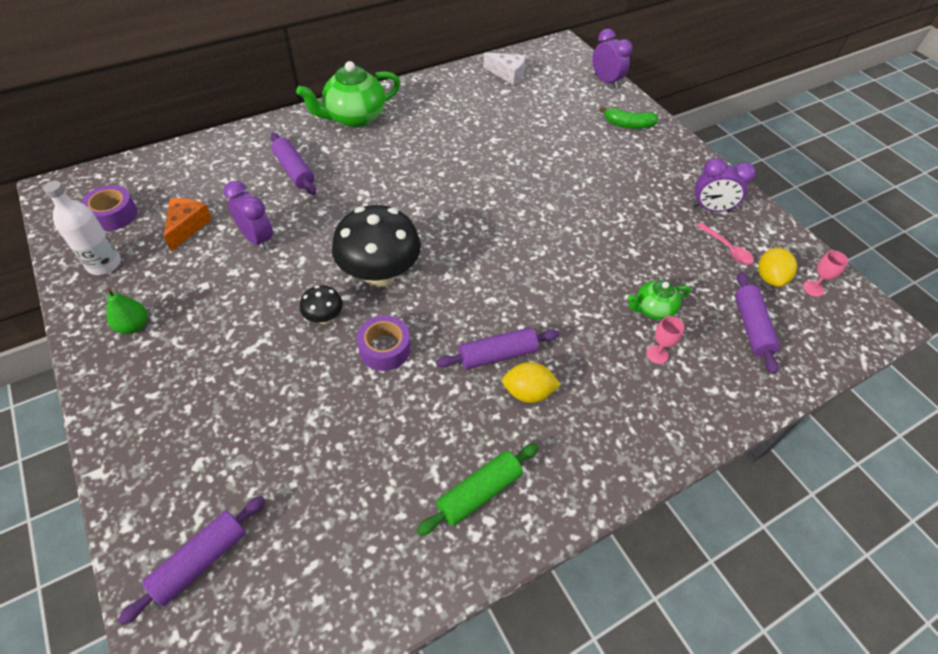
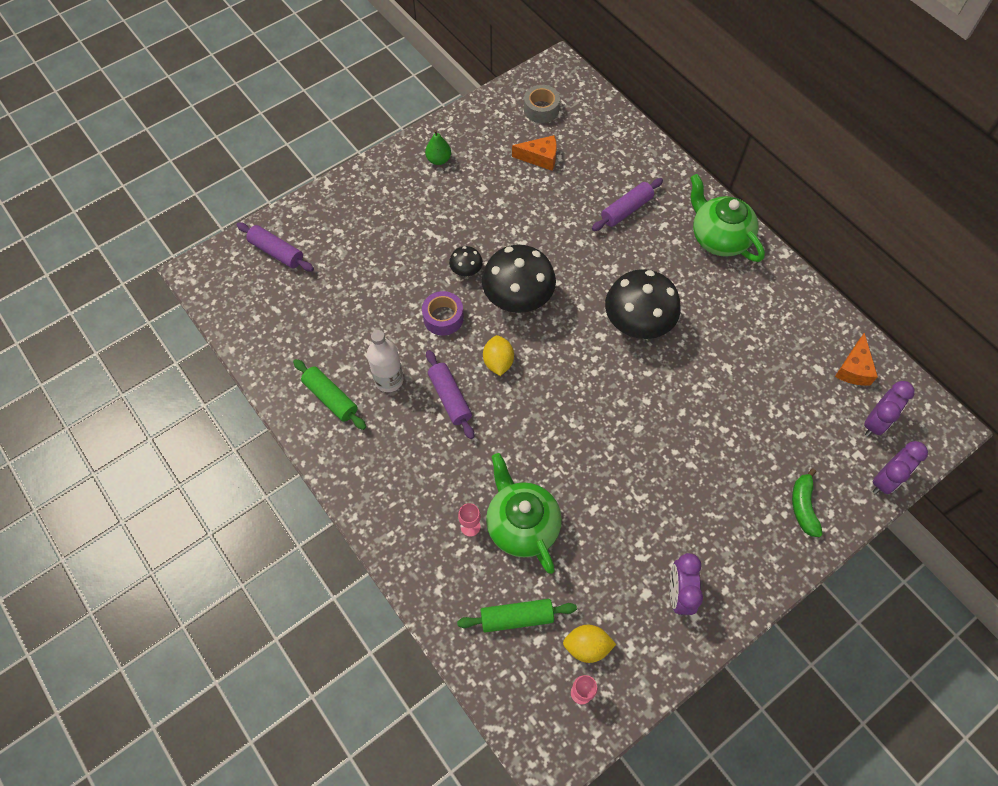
camera: 85 degrees right, 10 degrees up
white bottle [43,181,121,275] -> white bottle moved to [367,330,403,392]
purple tape [81,185,138,231] -> grey tape [524,85,560,123]
purple clock [224,180,273,250] -> purple clock moved to [864,381,914,437]
white cheese [483,52,526,85] -> orange cheese [835,333,878,386]
yellow lemon [502,362,561,403] -> yellow lemon moved to [483,335,514,376]
green teapot [628,280,691,320] -> green teapot [486,453,562,574], size x1.83
pink spoon [697,222,754,265] -> none
purple rolling pin [735,272,780,374] -> green rolling pin [457,599,577,632]
none -> black mushroom [605,269,681,339]

